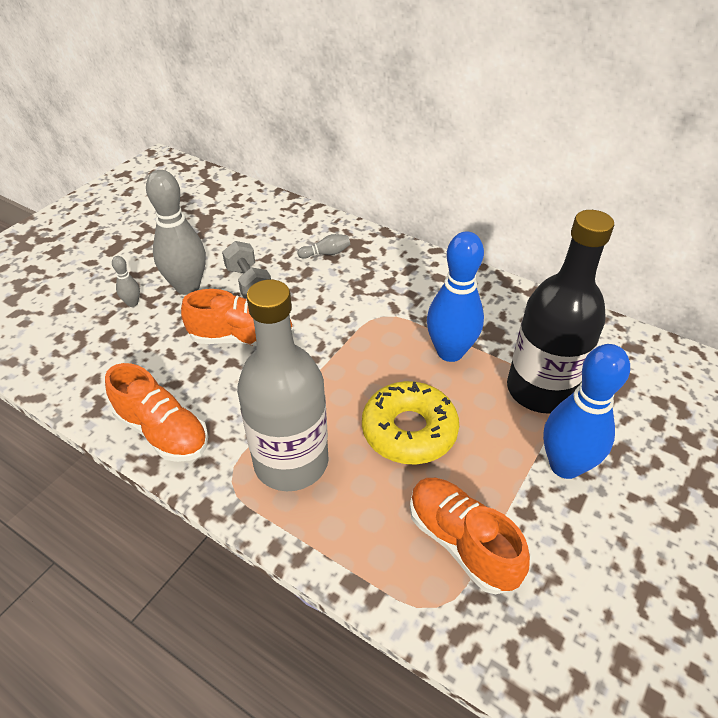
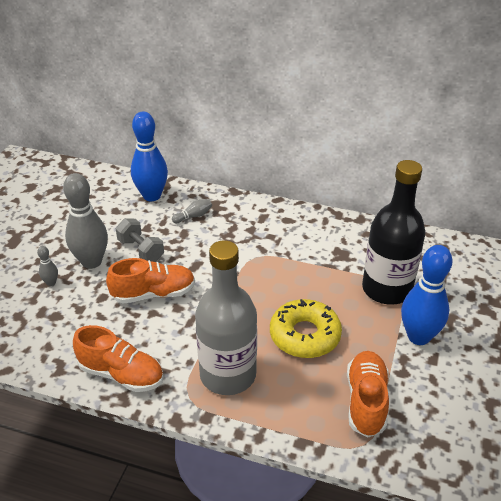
camera: 15 degrees left, 5 degrees down
orange shoe [410,478,530,594] -> orange shoe turned 60 degrees clockwise [347,351,389,437]
blue bowling pin [427,231,484,362] -> blue bowling pin moved to [131,111,168,201]

